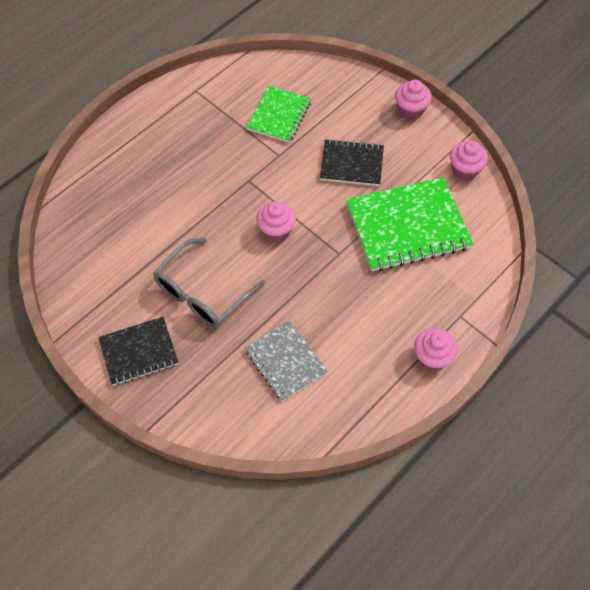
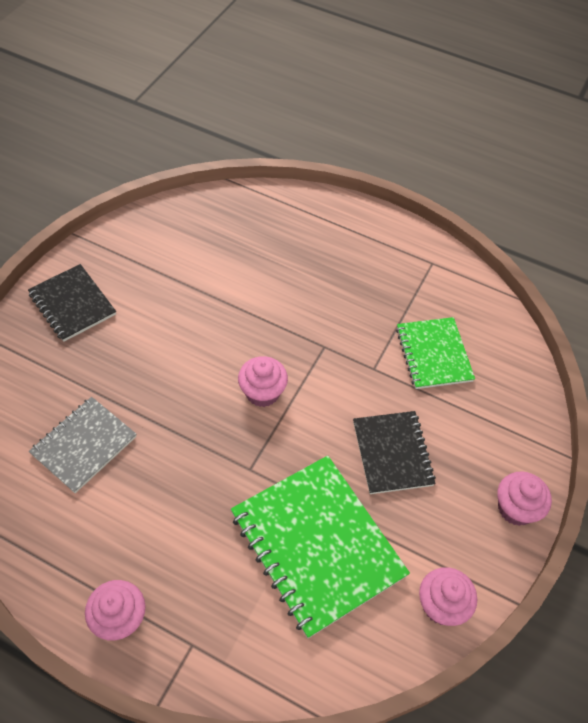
camera: 70 degrees right, 5 degrees down
grey glasses [153,238,265,328] -> none
green notebook [247,86,311,143] -> green notebook turned 75 degrees clockwise [396,317,475,389]

